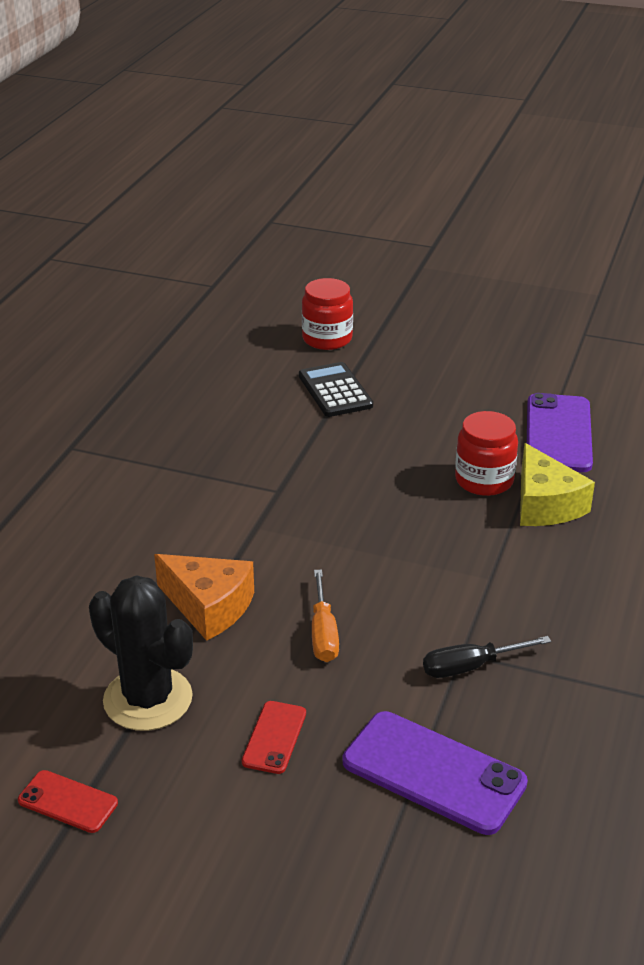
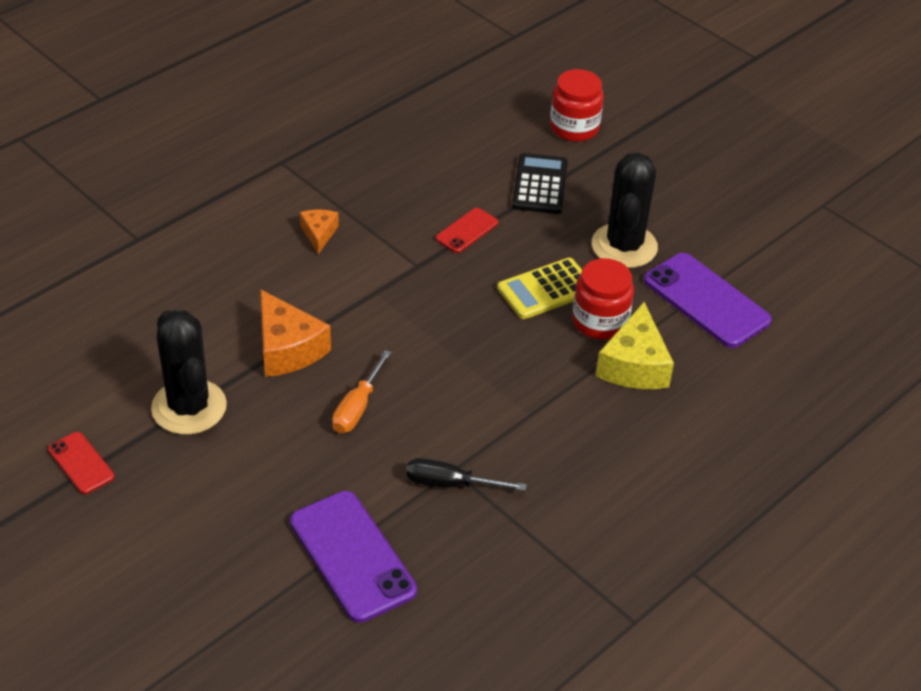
camera: 25 degrees right, 10 degrees up
red phone [242,701,306,774] -> red phone moved to [436,208,498,253]
purple phone [527,393,593,472] -> purple phone turned 75 degrees counterclockwise [644,253,772,348]
none -> orange cheese [300,210,339,254]
none -> yellow calculator [497,258,582,319]
none -> black cactus [592,152,658,268]

